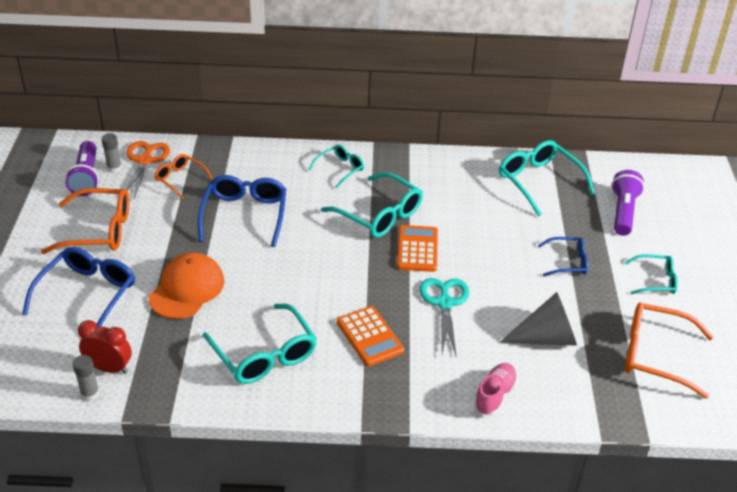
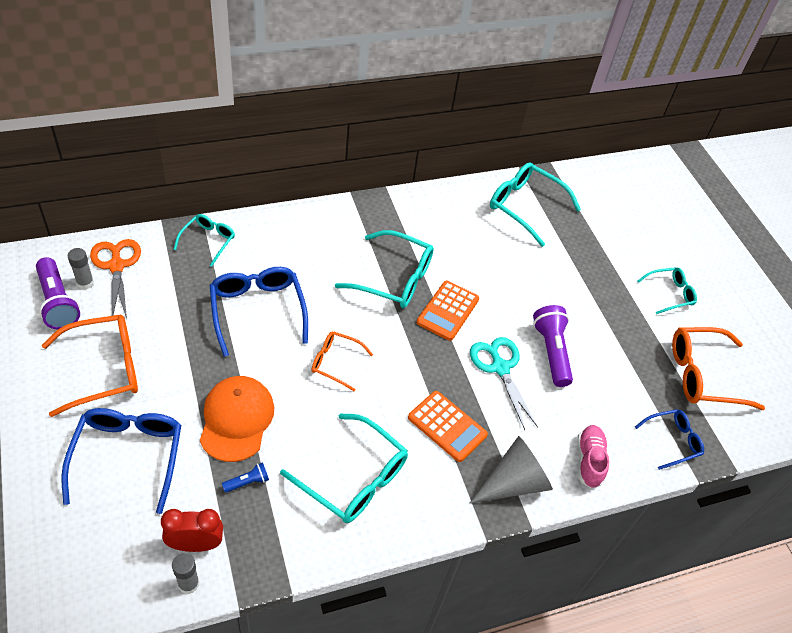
camera: 25 degrees left, 10 degrees up
orange glasses [154,154,213,199] -> orange glasses moved to [311,331,373,391]
turquoise glasses [308,144,364,189] -> turquoise glasses moved to [174,214,235,267]
orange calculator [397,225,438,272] -> orange calculator turned 135 degrees counterclockwise [417,281,479,341]
grey cone [500,292,577,346] -> grey cone moved to [470,436,553,503]
blue glasses [538,237,588,277] -> blue glasses moved to [635,409,704,470]
purple flashlight [611,170,645,236] -> purple flashlight moved to [533,305,573,387]
none -> blue flashlight [222,462,269,493]

